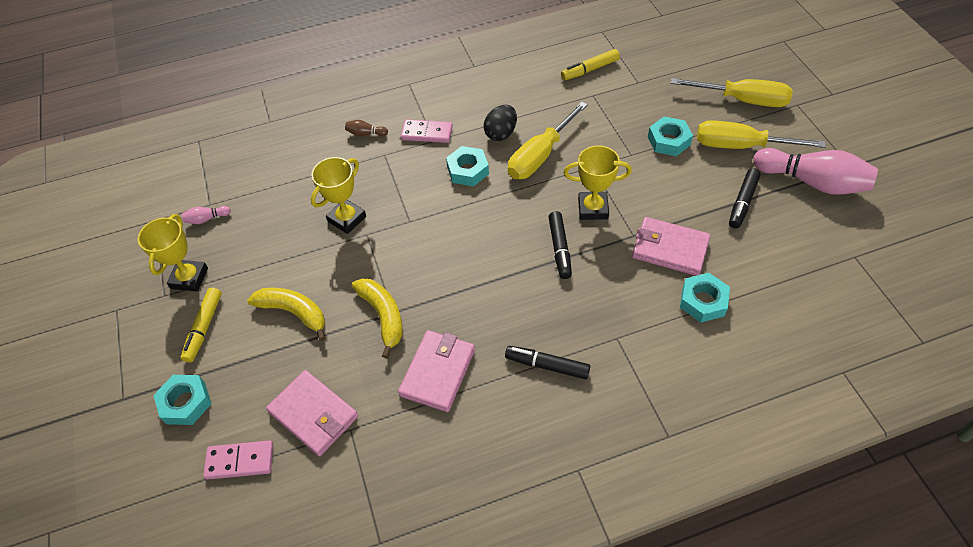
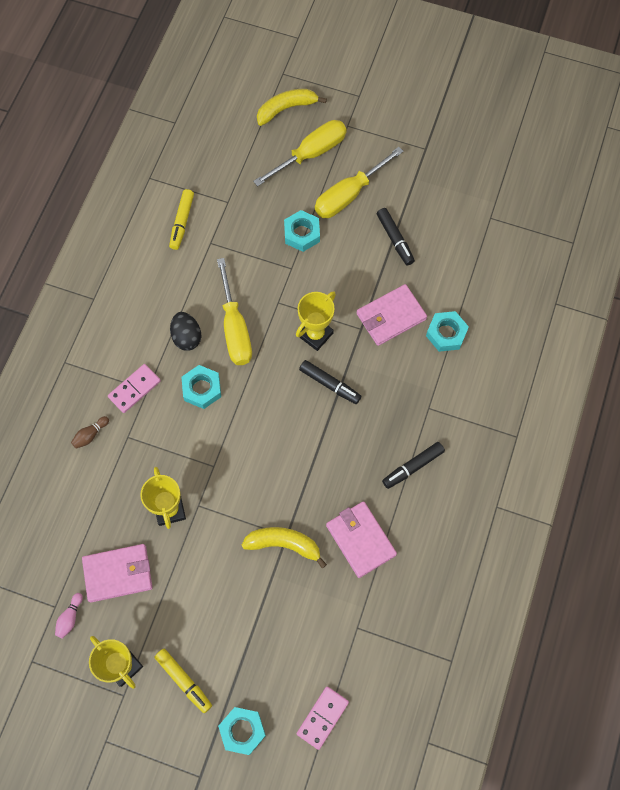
camera: 55 degrees left, 15 degrees up
yellow banana [247,288,326,341] -> yellow banana moved to [257,89,327,126]
pink wallet [266,370,358,456] -> pink wallet moved to [82,544,153,603]
pink bowling pin [753,148,878,195] -> none

